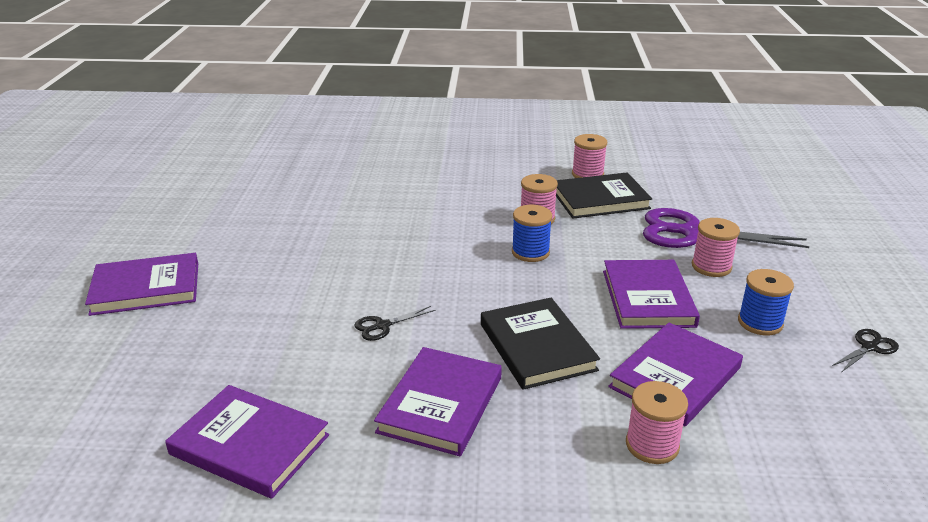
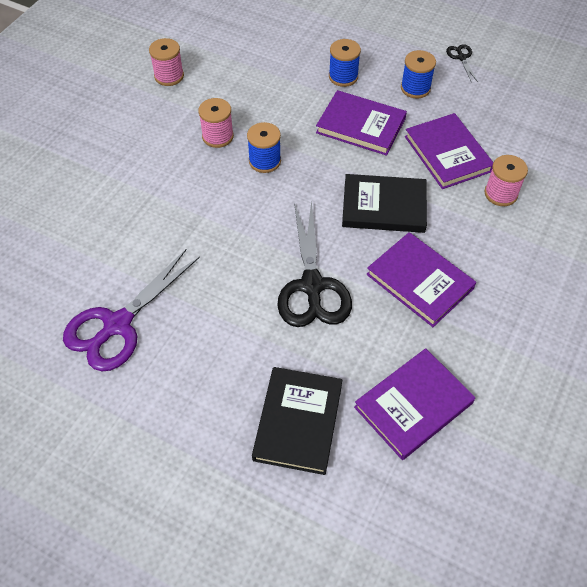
camera: 65 degrees left, 25 degrees up
purple book [85,253,198,316] -> none
black scissors [355,306,435,341] -> black scissors [277,200,352,327], size x2.26
black book [556,173,652,219] -> black book moved to [252,367,342,475]
purple scissors [643,208,809,248] -> purple scissors moved to [63,249,200,371]
pink spool [692,218,740,277] -> blue spool [329,39,361,87]

